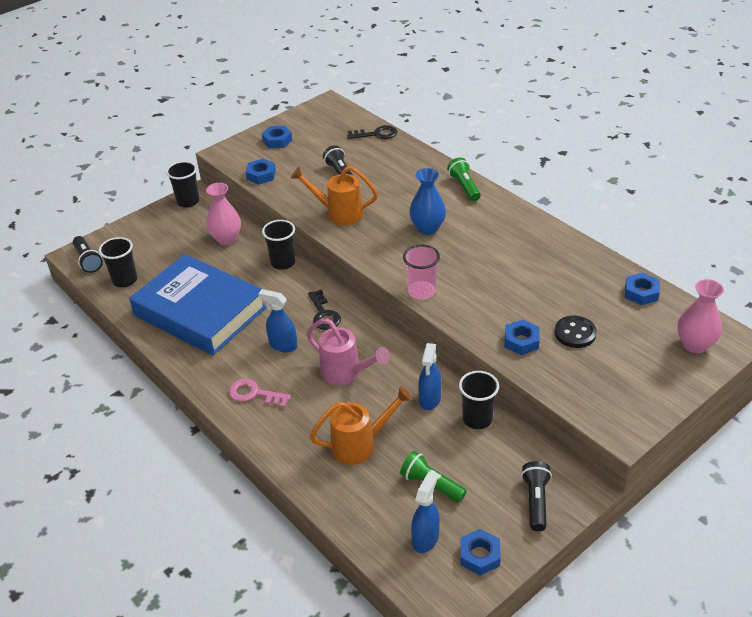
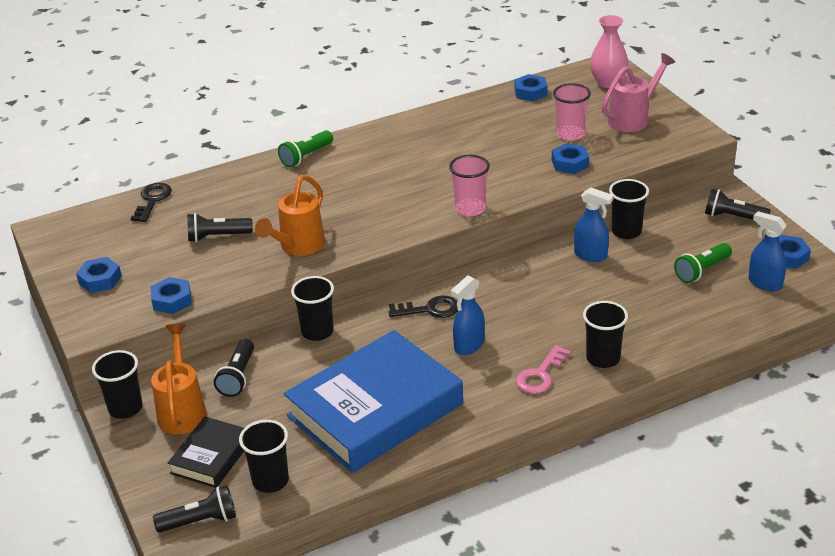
camera: 75 degrees left, 5 degrees down
pink vase [206,183,241,245] -> black flashlight [214,339,254,397]
pink watering can [307,318,390,385] -> pink watering can moved to [602,53,675,132]
orange watering can [310,386,413,465] -> orange watering can moved to [151,323,207,434]
blue vase [409,168,446,235] -> none
green flashlight [447,157,481,201] -> green flashlight turned 45 degrees counterclockwise [278,130,333,167]
black button [554,316,597,348] -> pink cup [553,83,591,141]
none -> black book [168,416,244,488]
none -> black cup [583,301,628,368]

